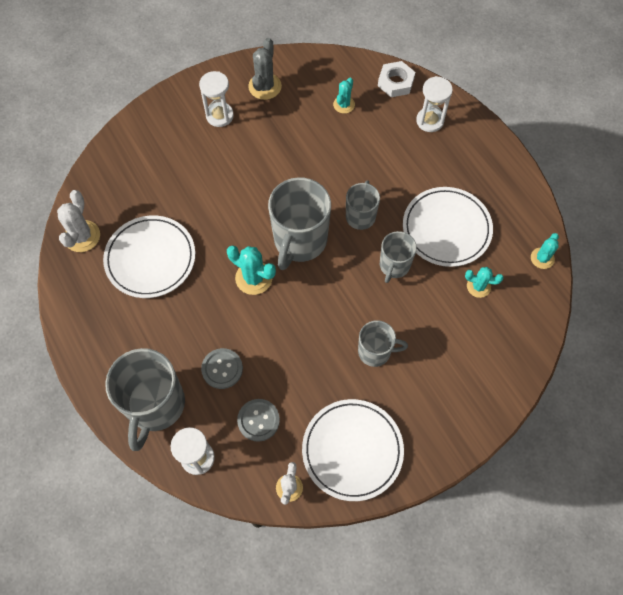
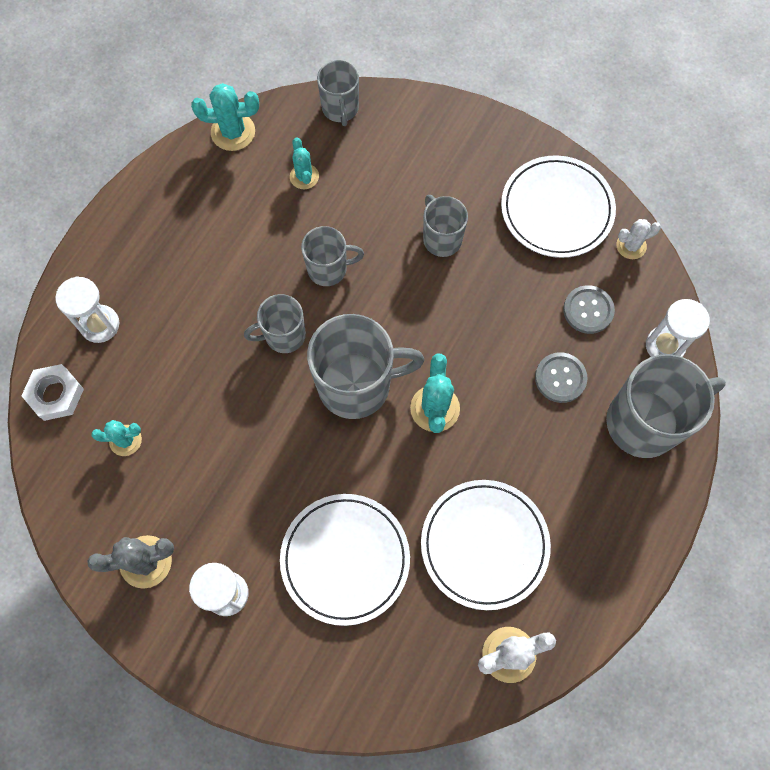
camera: 120 degrees left, 5 degrees up
white plate [403,187,493,267] -> white plate moved to [280,494,410,626]
turquoise cactus [531,233,559,269] -> turquoise cactus [191,83,259,151], size x1.54
none -> grey mug [317,60,359,126]

